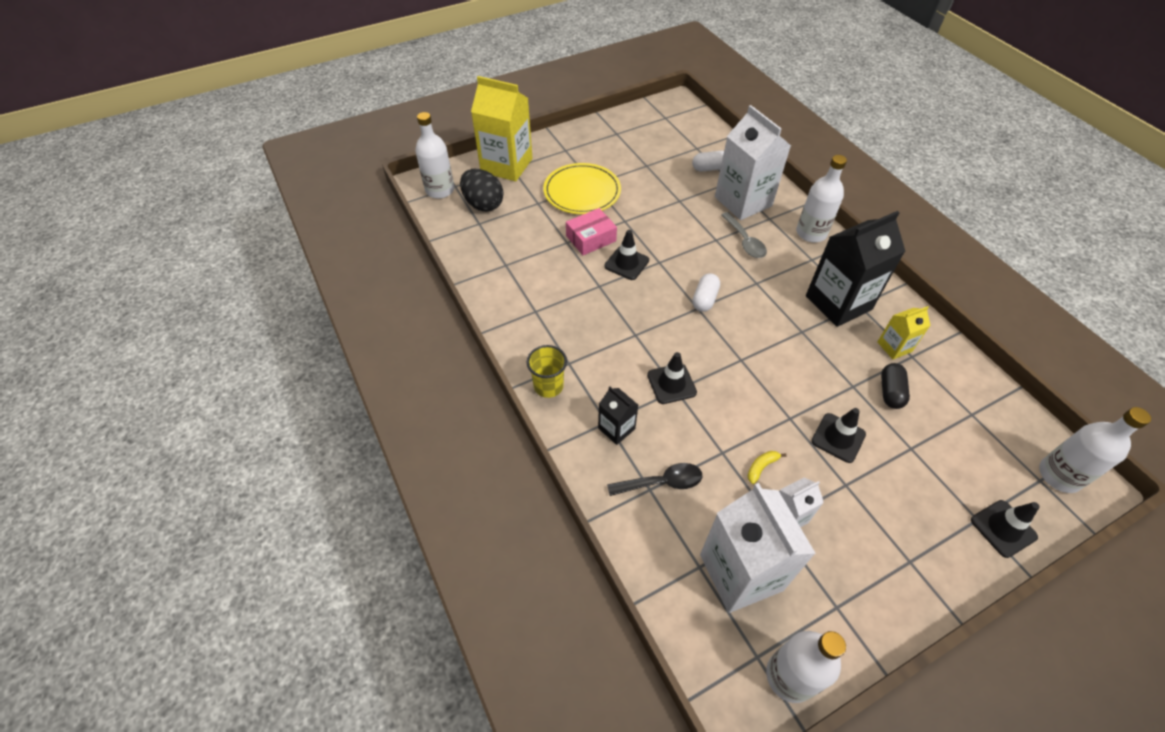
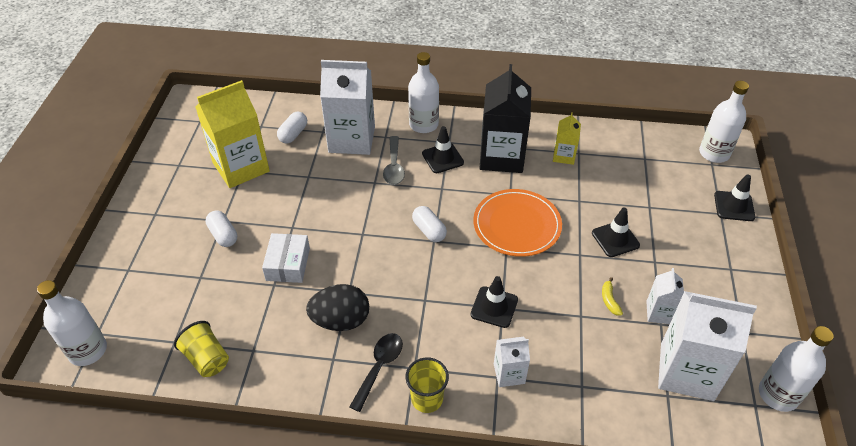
camera: 55 degrees left, 5 degrees down
black egg [460,169,503,212] -> black egg moved to [306,284,369,331]
yellow carton [471,76,532,181] -> yellow carton moved to [195,80,270,188]
yellow plate [543,163,621,214] -> white capsule [206,210,237,247]
pink box [566,208,617,255] -> white box [262,233,310,283]
black carton [598,386,638,445] -> white carton [494,337,530,387]
black traffic cone [604,230,649,280] -> black traffic cone moved to [422,126,464,173]
black spoon [607,463,702,496] -> black spoon moved to [349,333,403,412]
grey spoon [721,212,767,258] -> grey spoon turned 75 degrees clockwise [383,136,405,185]
black capsule [881,363,910,409] -> none
none -> yellow cup [174,321,229,377]
none -> orange plate [473,189,562,257]

